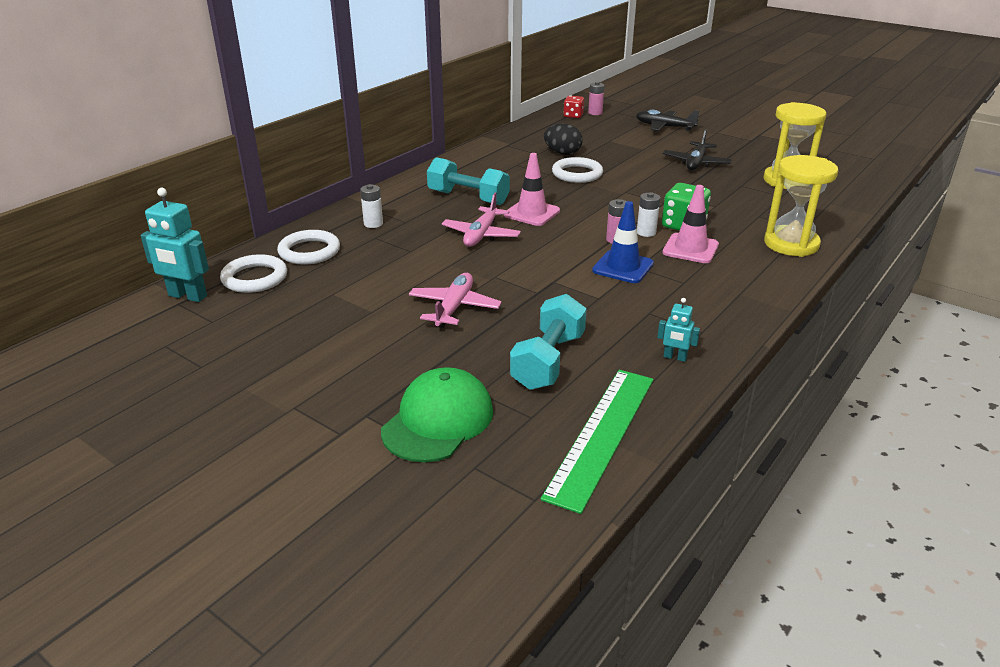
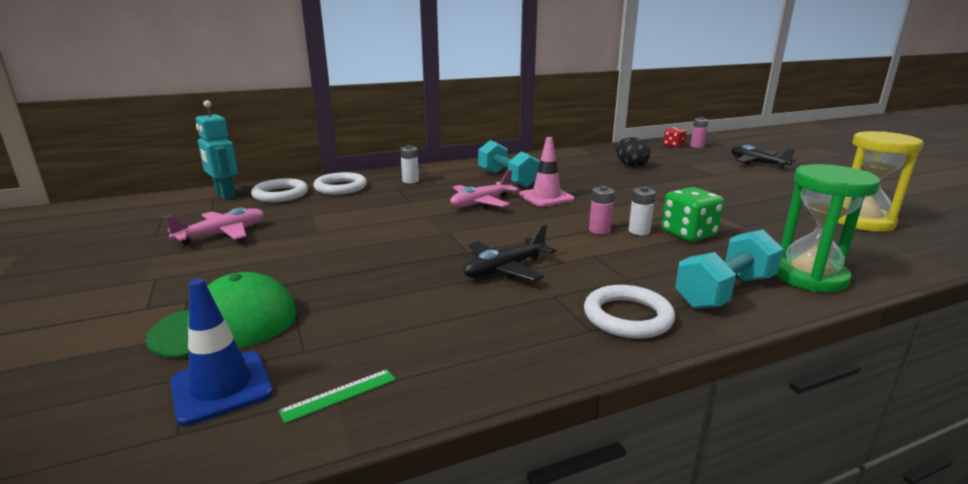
camera: 30 degrees right, 10 degrees down
pink plane [409,273,501,328] -> pink plane moved to [165,207,265,244]
turquoise dumbbell [510,294,587,390] -> turquoise dumbbell moved to [675,229,783,309]
green ruler [541,370,654,514] -> green ruler [278,369,396,424], size x0.41
white ring [552,157,603,183] -> white ring moved to [584,285,675,339]
blue traffic cone [592,201,654,283] -> blue traffic cone moved to [170,279,273,426]
turquoise robot [657,298,700,362] -> none
black plane [663,129,732,170] -> black plane moved to [463,224,556,281]
pink traffic cone [663,185,719,263] -> none
yellow hourglass [764,155,838,257] -> green hourglass [775,164,880,292]

